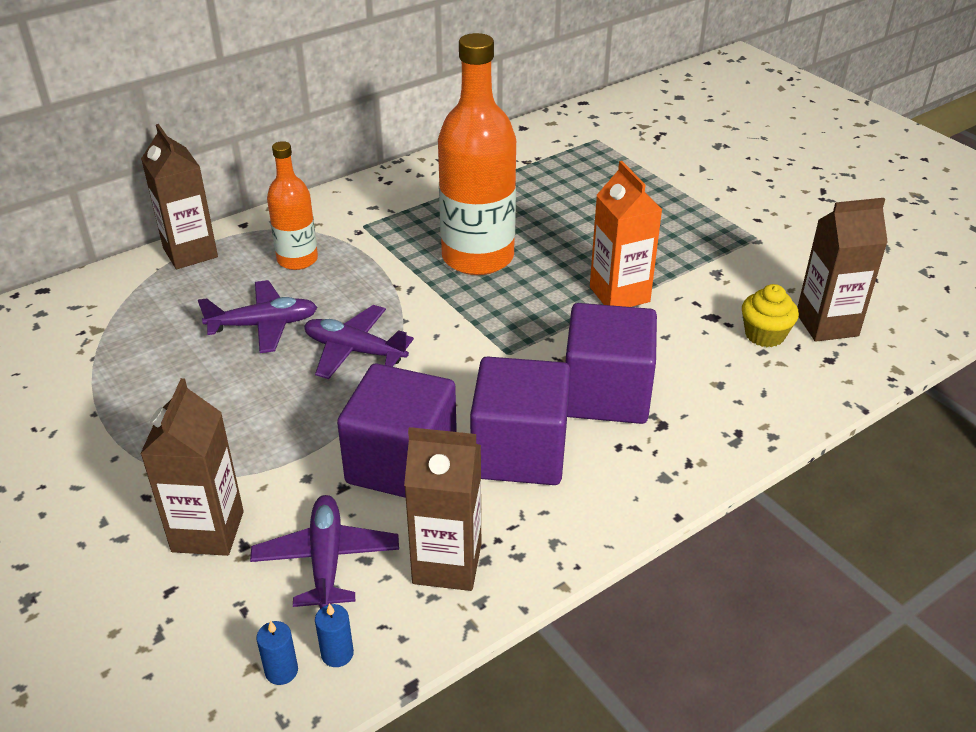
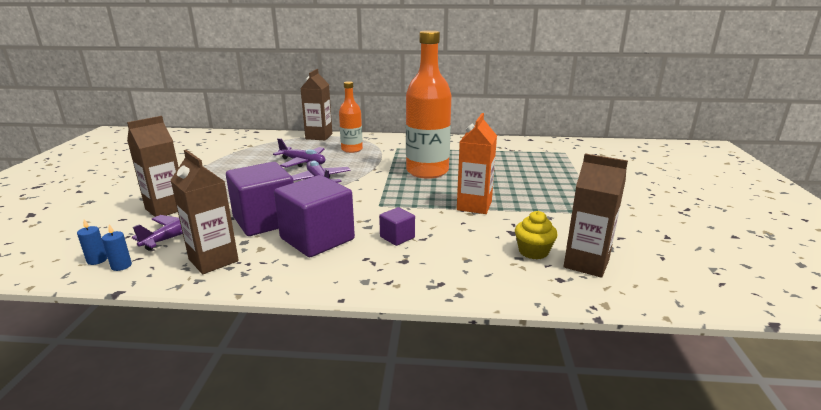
camera: 40 degrees right, 15 degrees down
purple cube [565,303,657,424] -> purple cube [379,207,415,246], size x0.47

